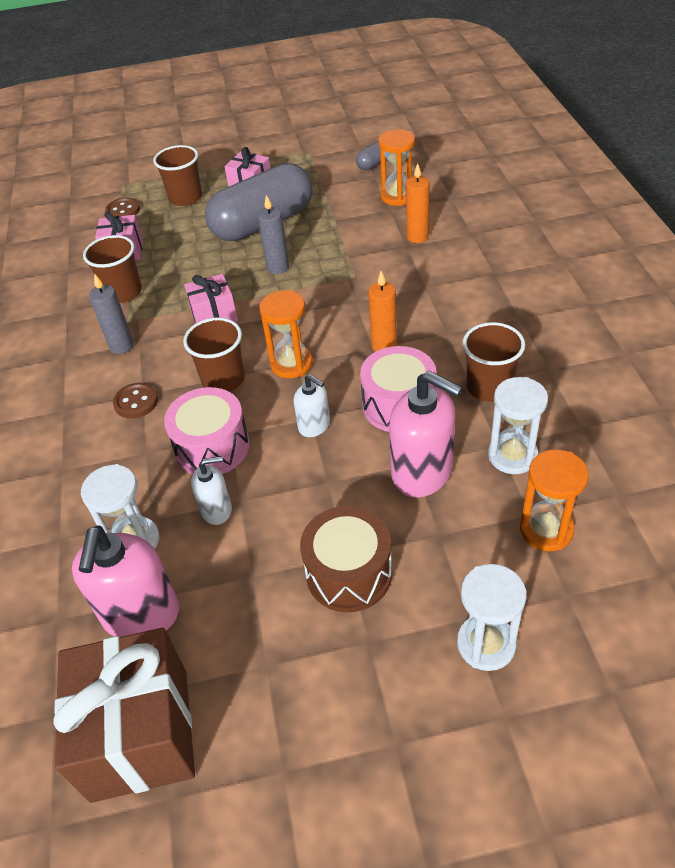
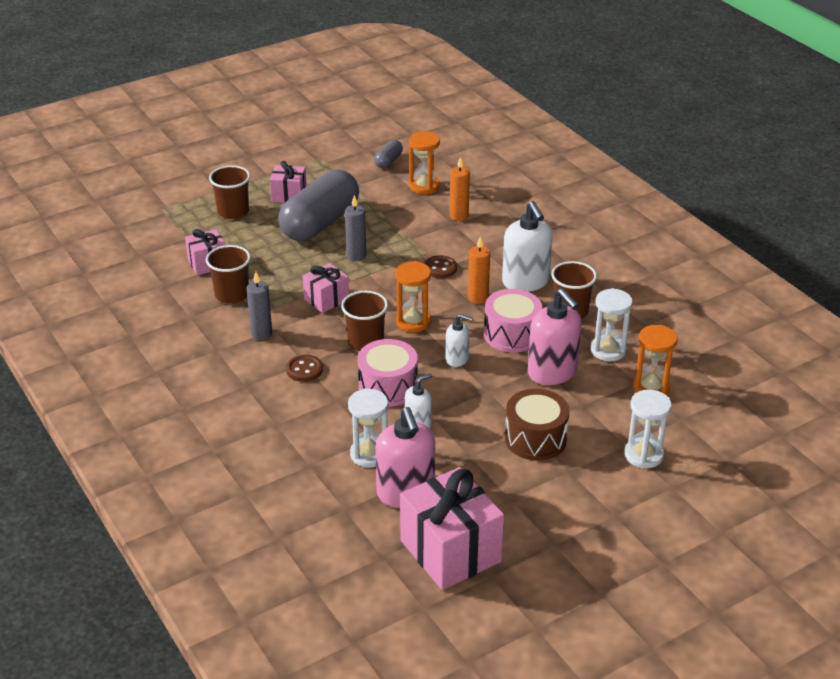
camera: 25 degrees left, 10 degrees down
brown gift [53,628,195,803] -> pink gift [400,467,504,590]
brown button [105,197,140,217] -> brown button moved to [424,255,457,278]
pink soap dispenser [389,371,462,498] -> pink soap dispenser turned 45 degrees clockwise [528,288,581,385]
none -> white soap dispenser [502,201,553,292]

